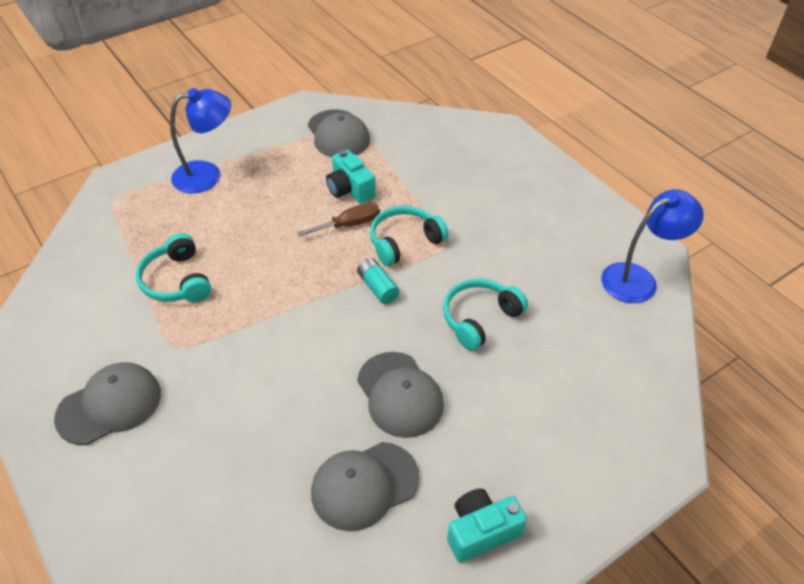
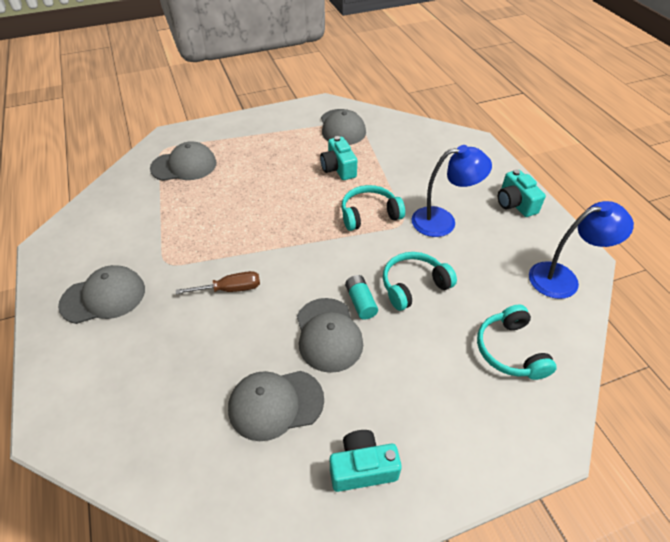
camera: 15 degrees right, 0 degrees up
turquoise headphones [136,233,211,302] -> turquoise headphones moved to [477,305,557,380]
blue lamp [170,88,231,194] -> blue lamp moved to [412,145,492,237]
brown screwdriver [297,202,380,237] -> brown screwdriver moved to [176,271,260,294]
turquoise battery [357,258,399,304] -> turquoise battery moved to [345,275,378,320]
none -> grey cap [150,141,217,181]
none -> turquoise camera [498,170,546,217]

